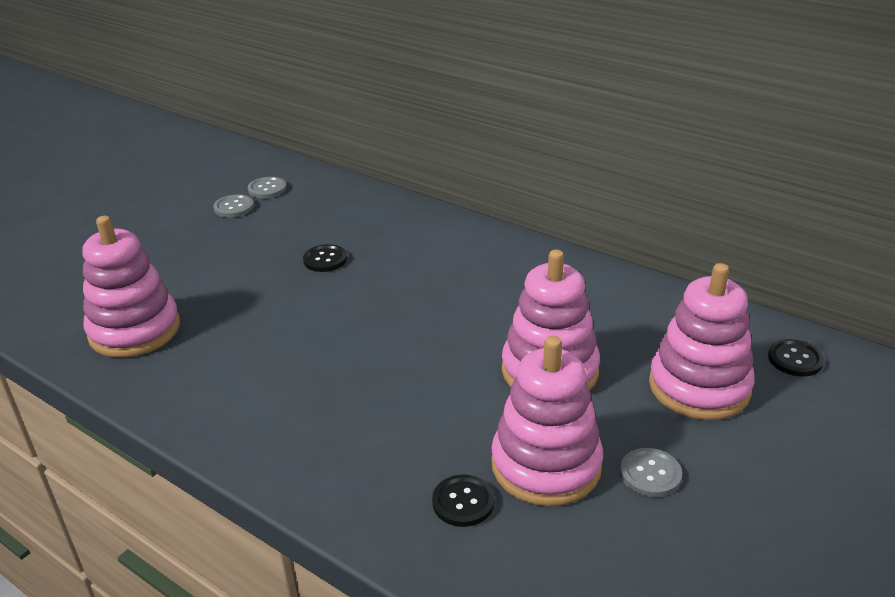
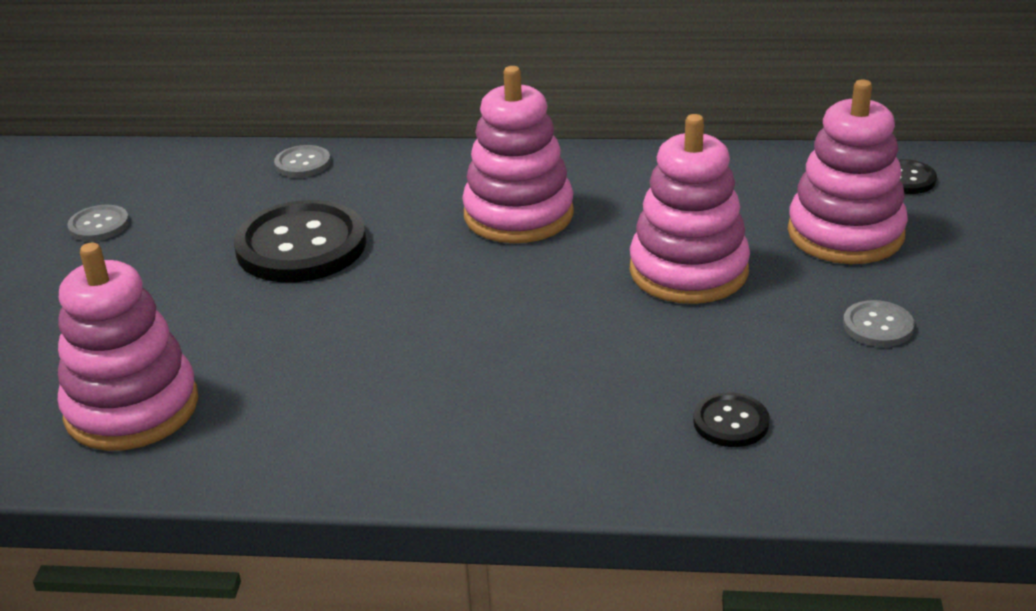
camera: 30 degrees left, 0 degrees up
grey button [248,177,287,198] -> grey button moved to [274,145,331,178]
black button [303,244,347,272] -> black button [234,200,366,282], size x2.12
pink stacking toy [491,336,603,506] -> pink stacking toy moved to [462,66,574,243]

